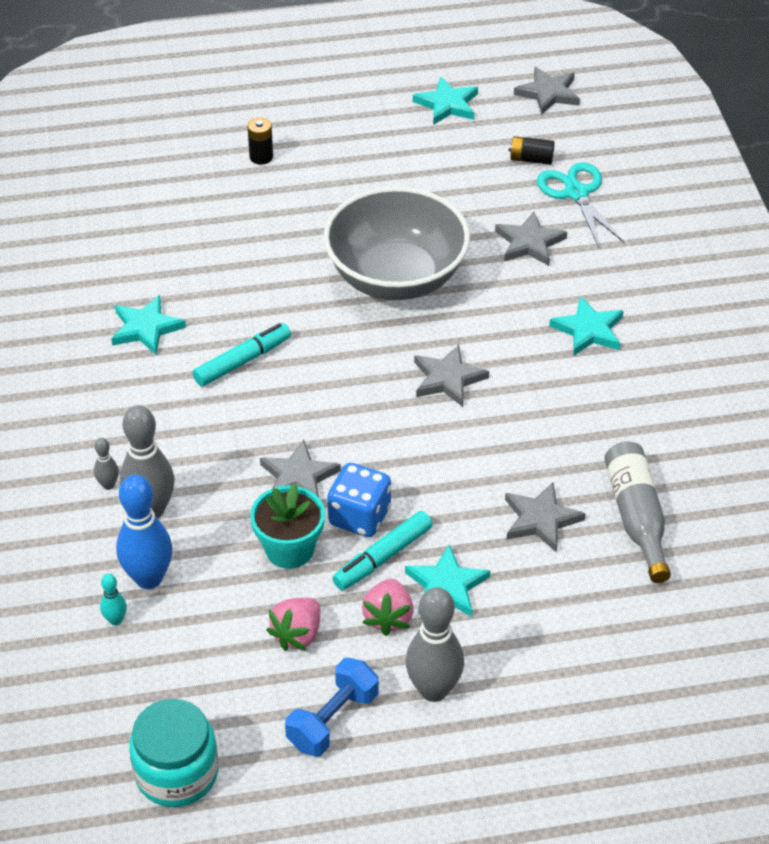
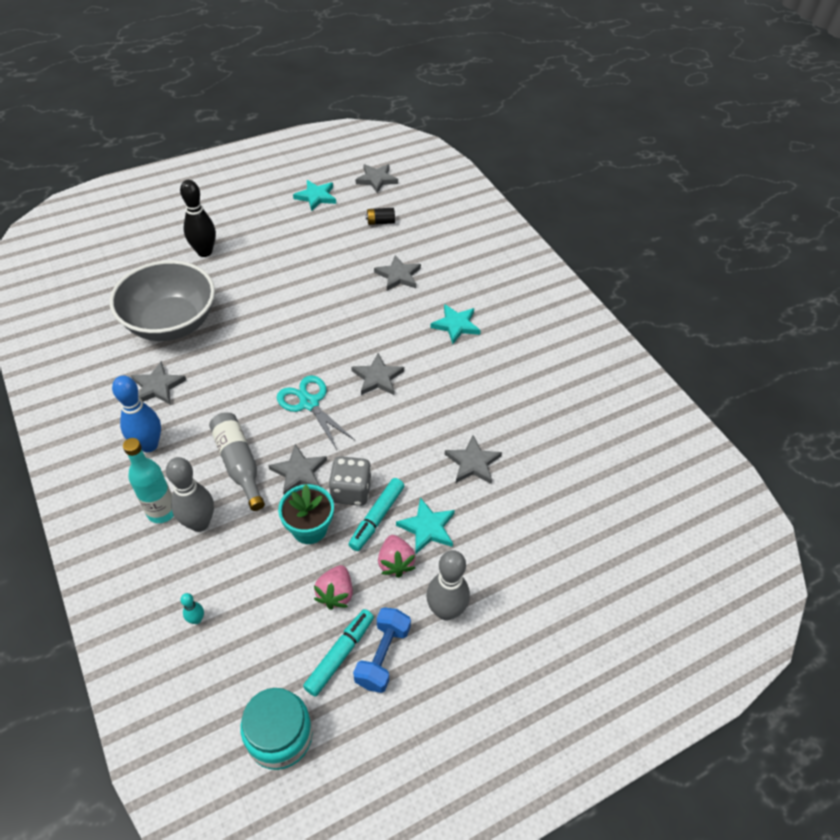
camera: 20 degrees left, 5 degrees up
grey bowling pin [94,438,119,490] -> turquoise bottle [123,438,174,523]
turquoise star [111,295,186,355] -> grey star [131,361,186,405]
blue bowling pin [116,474,173,589] -> blue bowling pin moved to [112,375,161,452]
turquoise marker [193,323,291,387] -> turquoise marker moved to [303,609,374,697]
black battery [247,118,273,165] -> black bowling pin [180,180,216,257]
grey bowl [323,187,470,300] -> grey bowl moved to [110,260,215,341]
blue dice [327,463,391,537] -> grey dice [328,456,372,506]
turquoise scissors [537,162,625,247] -> turquoise scissors moved to [277,375,355,450]
grey bottle [604,441,671,583] -> grey bottle moved to [209,412,265,511]

